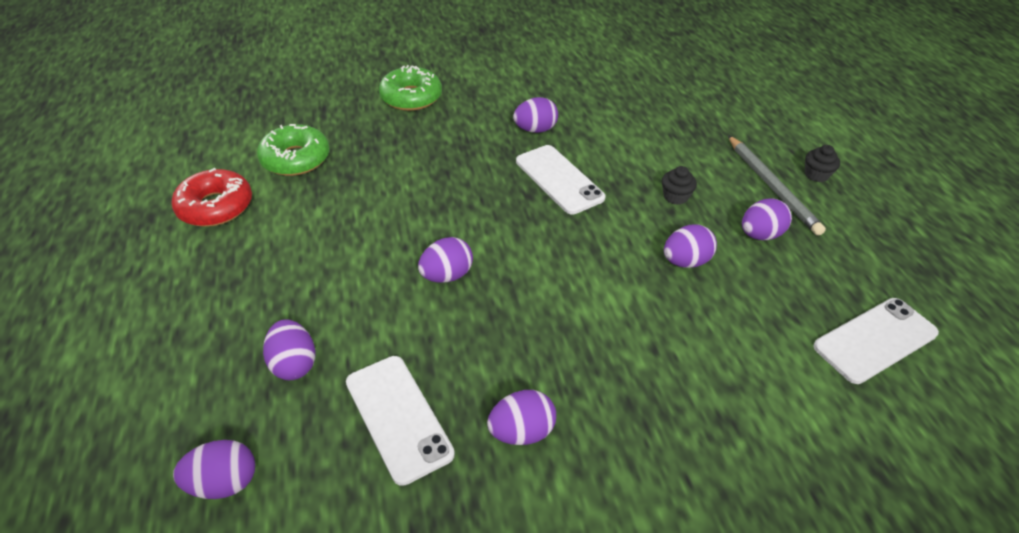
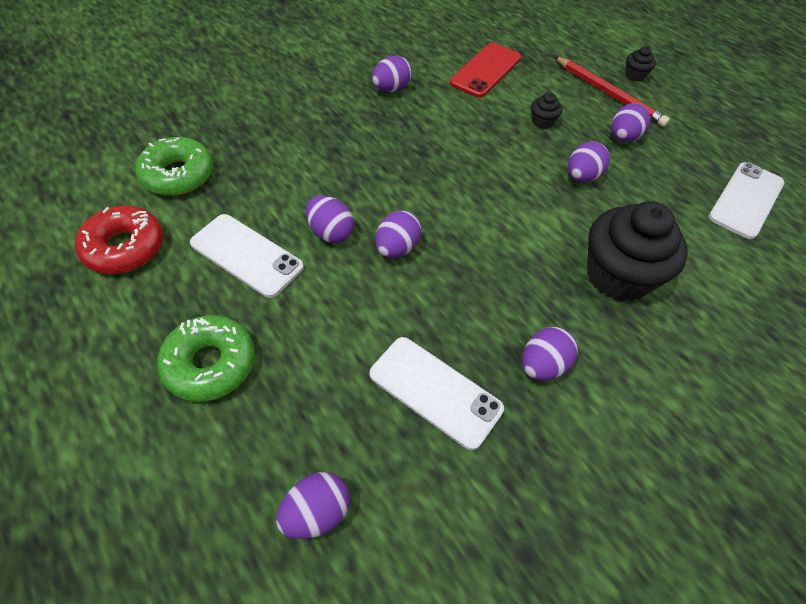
camera: 25 degrees left, 10 degrees up
purple egg [263,319,316,380] -> purple egg moved to [306,195,354,243]
green donut [379,65,442,111] -> green donut moved to [157,315,255,402]
white phone [516,145,606,215] -> white phone moved to [190,214,304,298]
grey pencil [728,135,826,236] -> red pencil [554,56,670,127]
none -> red phone [450,43,521,98]
none -> black cupcake [587,201,688,302]

